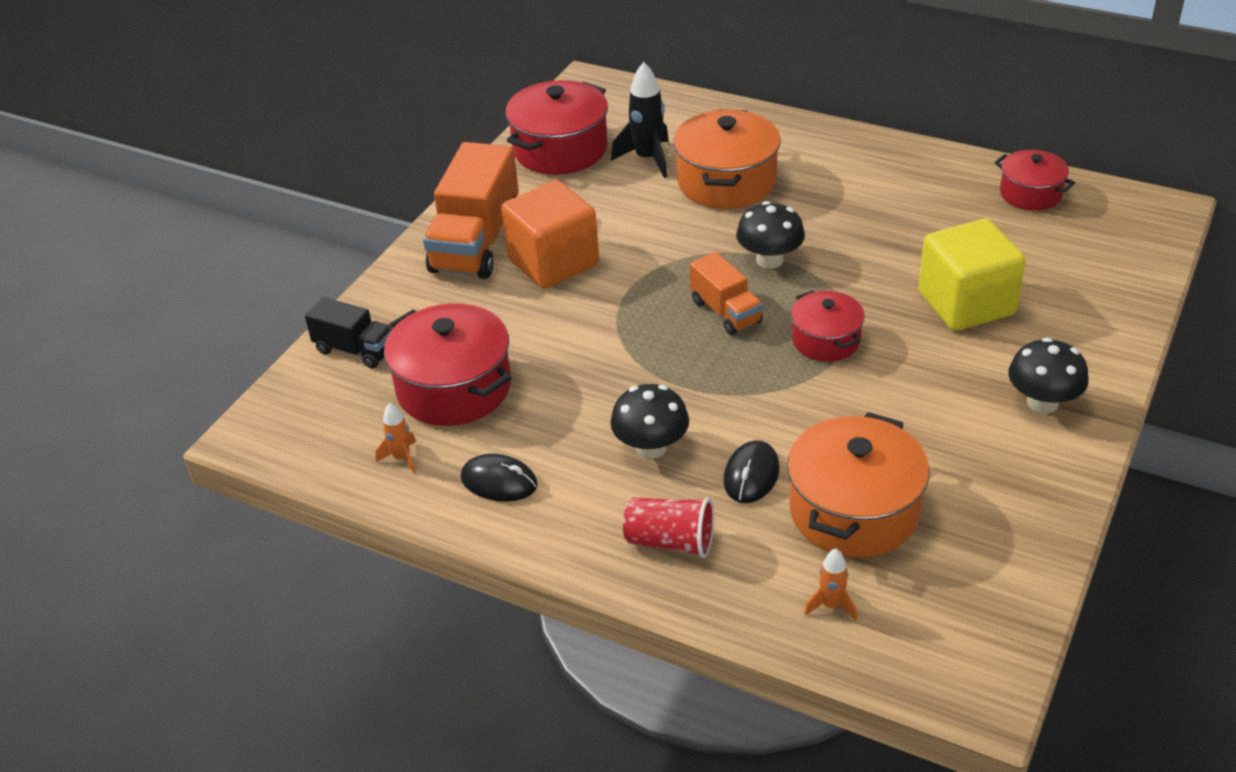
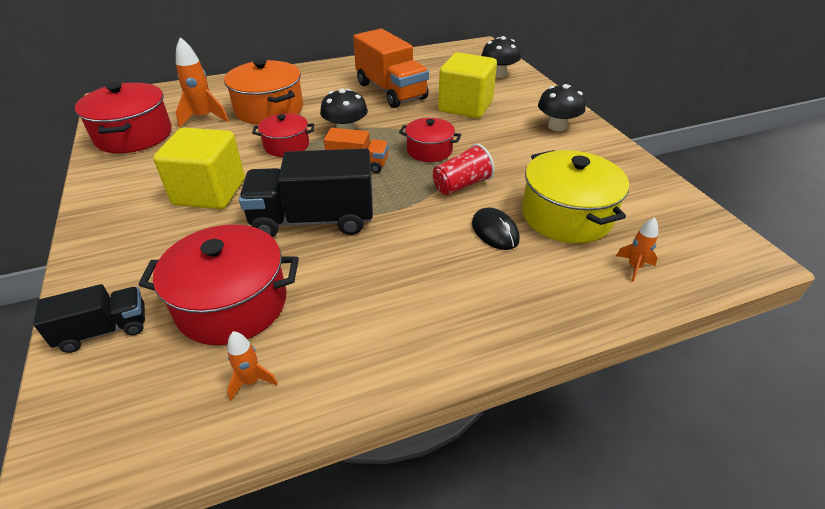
camera: 50 degrees left, 0 degrees up
orange truck [423,142,519,279] -> orange truck moved to [353,29,429,108]
black mouse [461,454,538,502] -> none
orange cube [501,180,599,289] -> yellow cube [153,127,245,209]
black mushroom [610,384,689,459] -> black mushroom moved to [481,36,521,78]
black rocket [611,62,669,178] -> orange rocket [176,37,229,128]
red cup [623,497,714,558] -> red cup moved to [433,144,494,195]
orange pot [787,412,930,557] -> yellow pot [522,150,629,244]
red pot [995,150,1075,211] -> red pot moved to [252,113,314,157]
none -> black truck [239,149,373,237]

